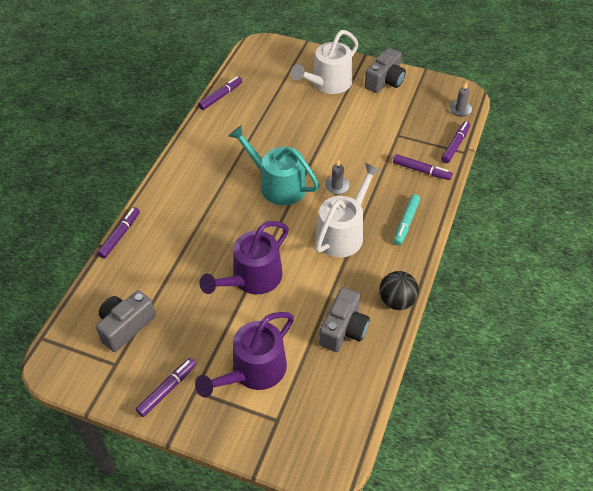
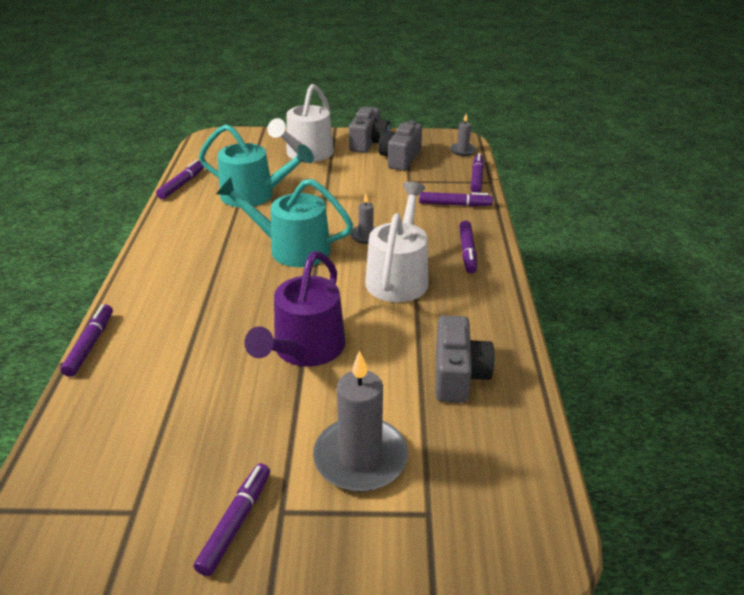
camera: 20 degrees left, 15 degrees down
grey camera [96,290,156,352] -> grey camera moved to [378,120,422,171]
purple watering can [195,312,294,397] -> grey candle [313,350,408,492]
black ball [379,271,419,310] -> none
turquoise marker [394,194,420,245] -> purple marker [459,221,477,273]
none -> turquoise watering can [199,124,314,207]

